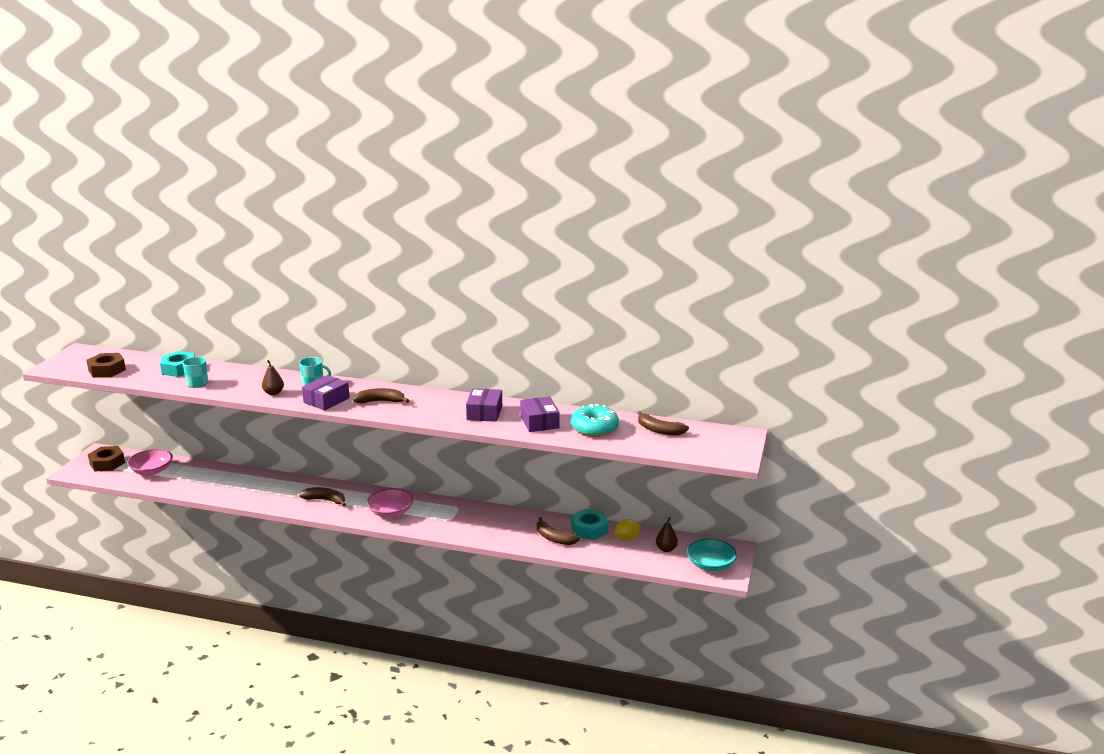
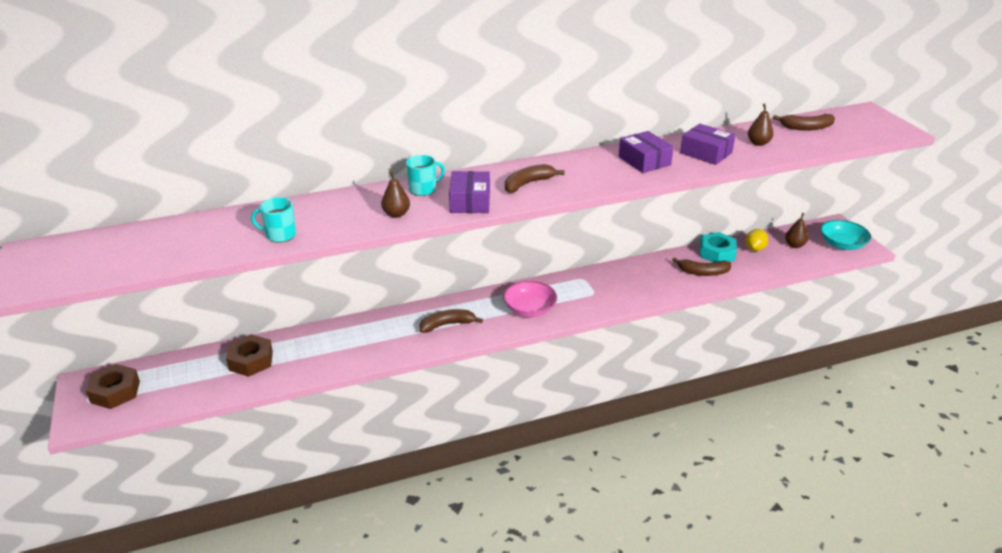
camera: 35 degrees left, 10 degrees up
brown nut [86,353,126,378] -> brown nut moved to [226,334,273,377]
pink bowl [127,449,173,475] -> none
turquoise nut [160,351,195,377] -> none
turquoise donut [571,404,619,437] -> brown pear [748,104,774,146]

